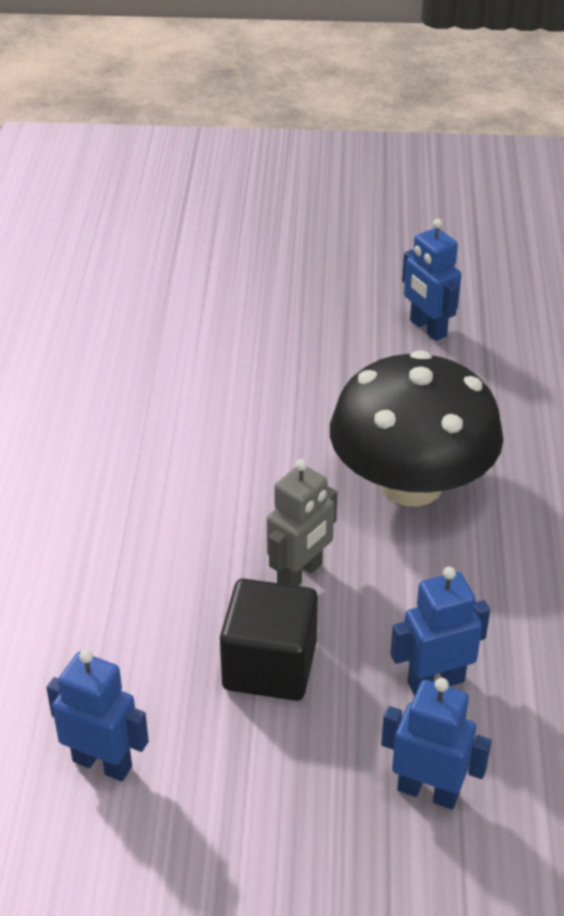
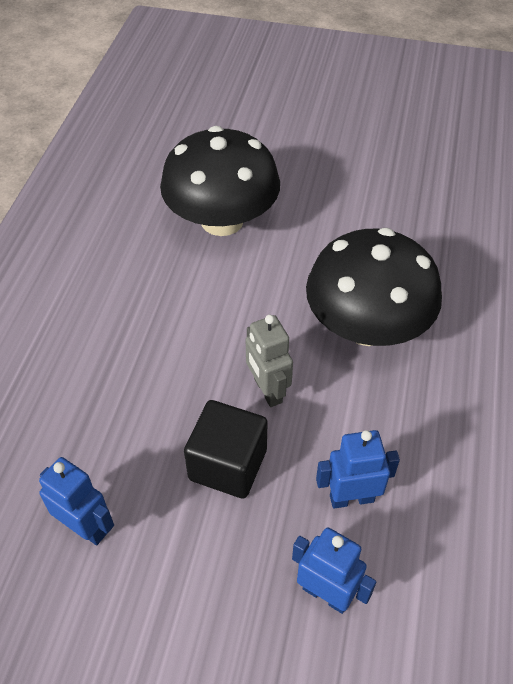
camera: 10 degrees right, 10 degrees up
grey robot [267,459,337,586] -> grey robot turned 105 degrees clockwise [246,315,293,407]
blue robot [402,219,461,341] -> none
none -> black mushroom [160,126,280,236]

